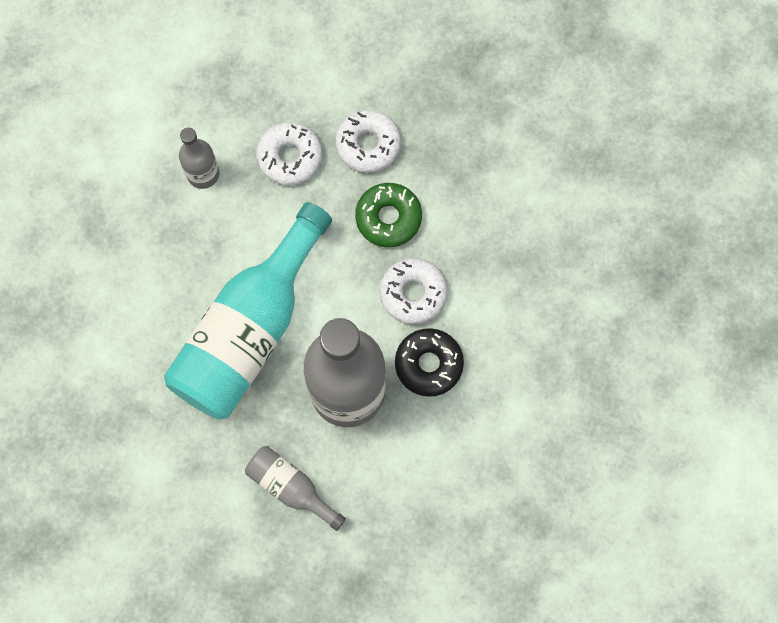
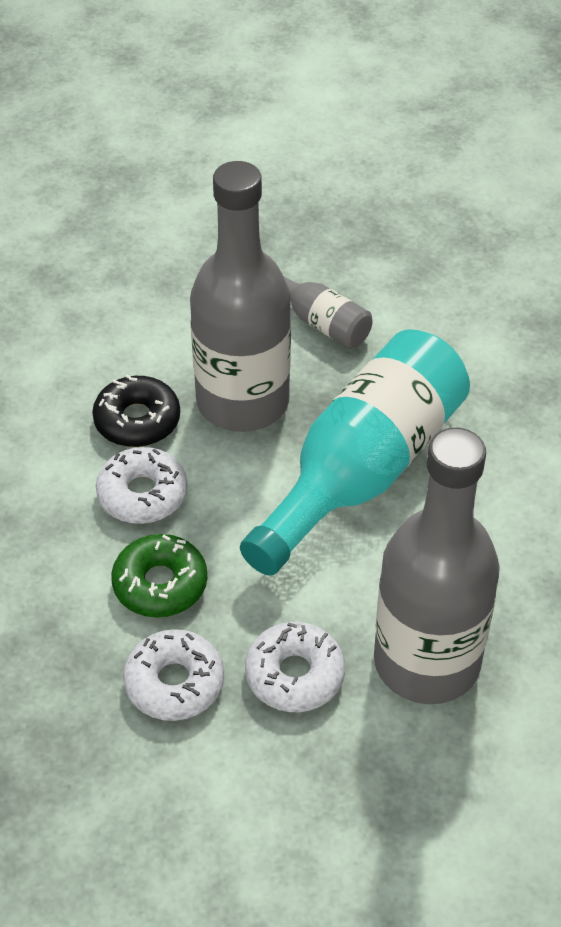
camera: 175 degrees left, 25 degrees down
grey bottle [179,127,220,189] -> grey bottle [374,428,500,704], size x2.16

